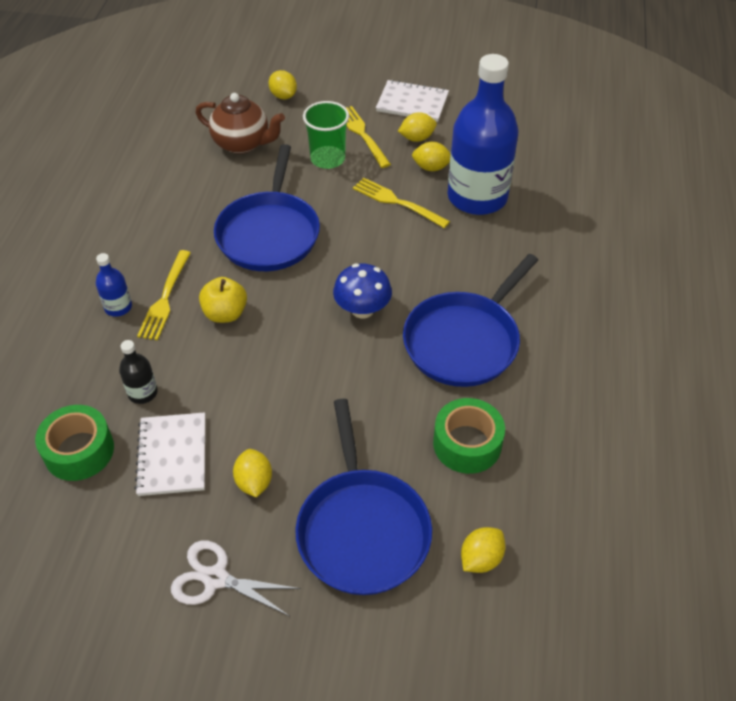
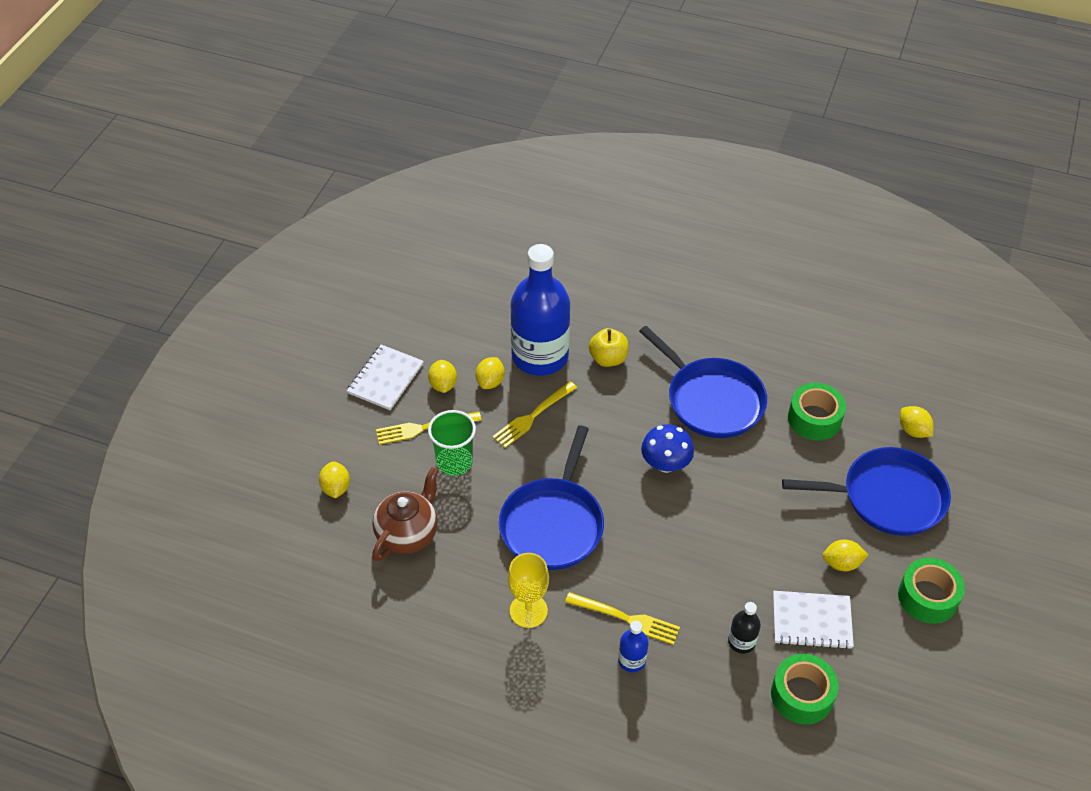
camera: 80 degrees left, 0 degrees up
white scissors [171,541,301,616] -> green tape [898,558,965,624]
yellow apple [199,277,247,323] -> yellow apple moved to [589,328,628,367]
blue pan [214,144,320,271] -> blue pan turned 90 degrees clockwise [499,426,604,570]
yellow lemon [268,70,297,99] -> yellow lemon turned 75 degrees counterclockwise [319,461,350,499]
none -> yellow goblet [508,553,549,628]

